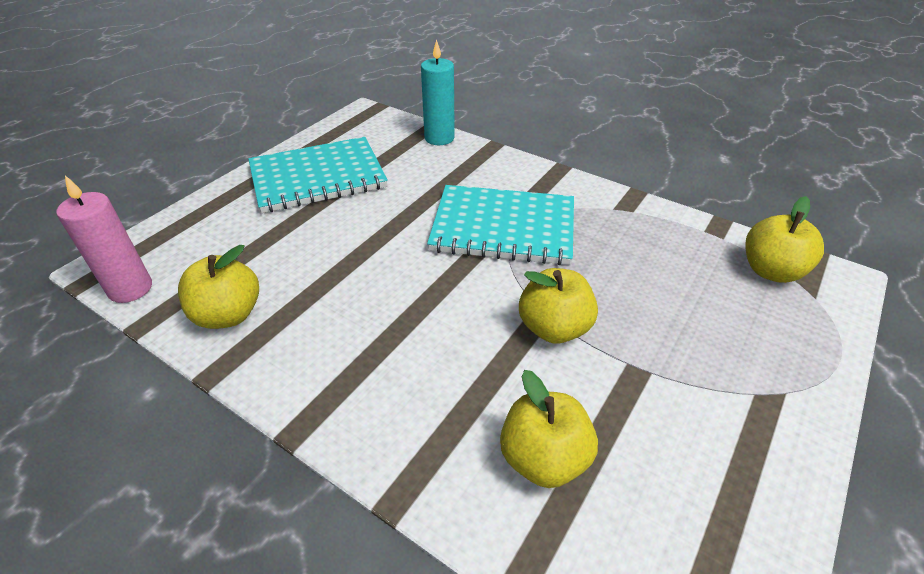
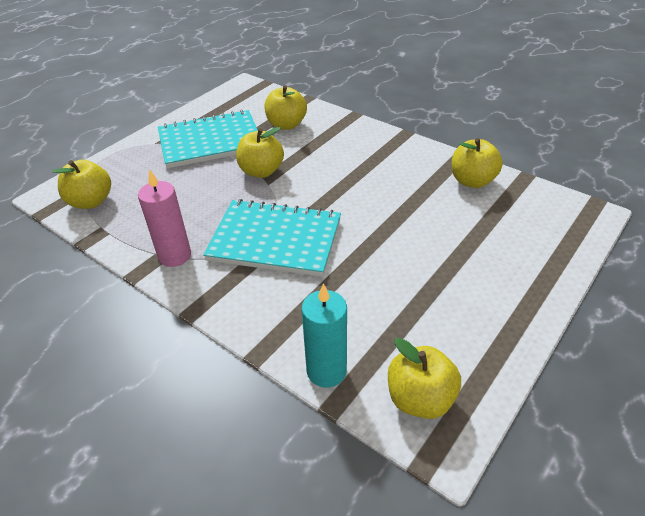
camera: 175 degrees left, 0 degrees up
pink candle [56,175,152,303] -> pink candle moved to [138,169,191,267]
turquoise notebook [248,137,388,213] -> turquoise notebook moved to [158,109,258,168]
none -> yellow apple [388,338,461,419]

